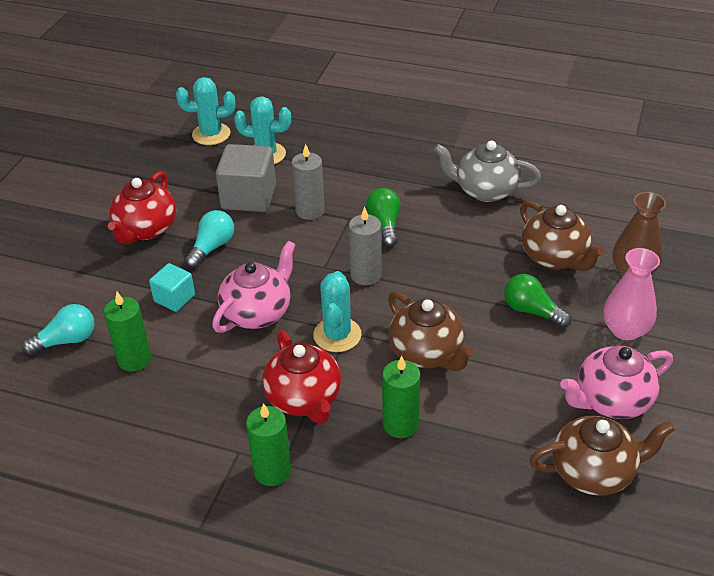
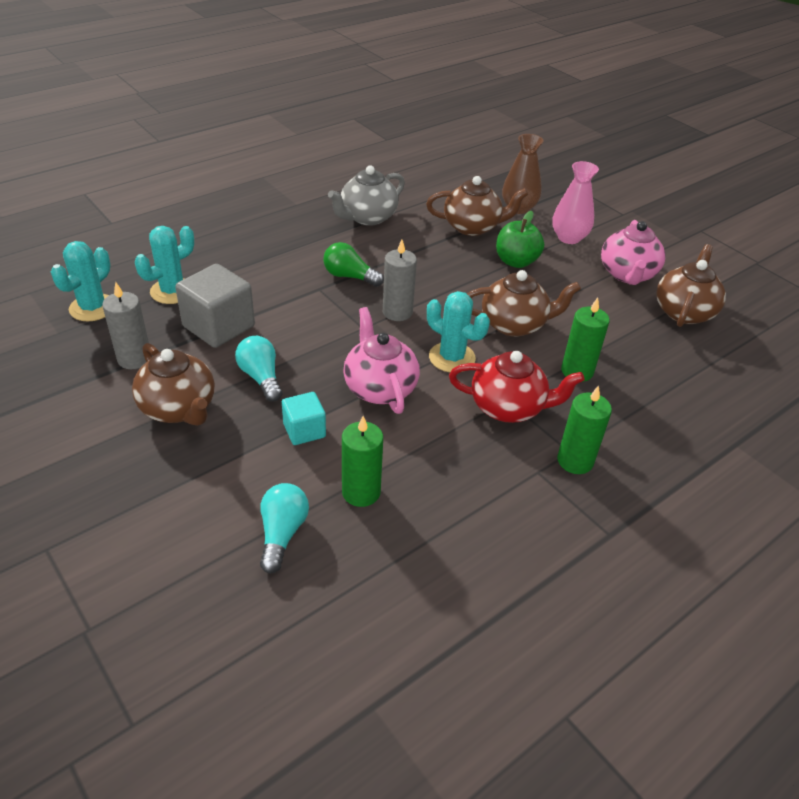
camera: 60 degrees left, 0 degrees up
red teapot [108,171,176,244] -> brown teapot [132,343,215,426]
grey candle [292,144,325,220] -> grey candle moved to [102,282,152,369]
green light bulb [504,274,571,328] -> green apple [496,211,544,268]

